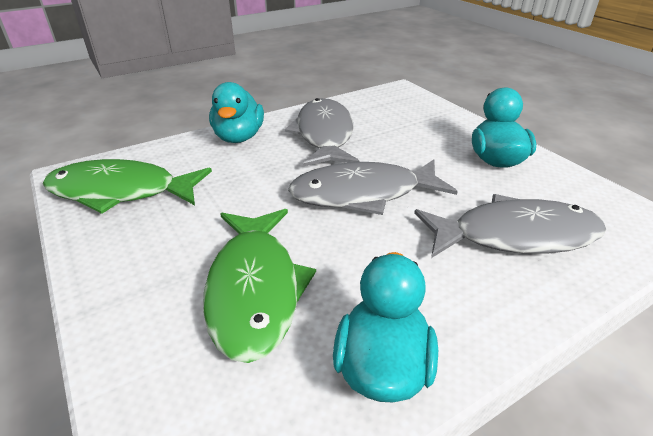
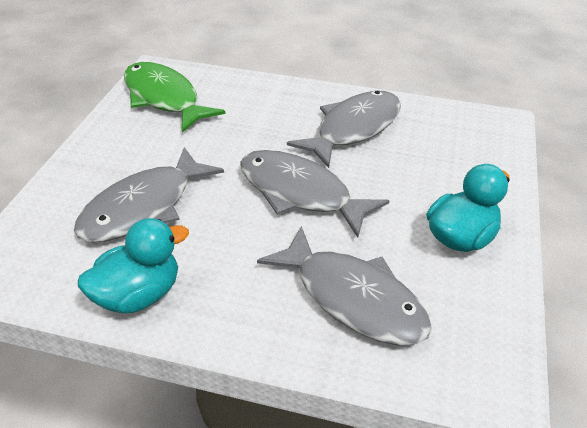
camera: 45 degrees right, 5 degrees up
green fish [203,209,316,363] -> grey fish [74,147,224,242]
turquoise duck [209,82,264,143] -> none

